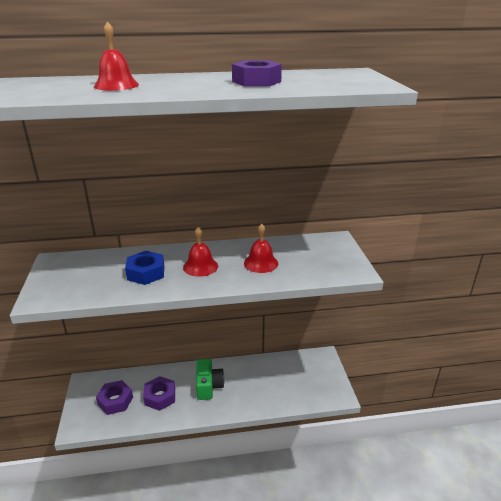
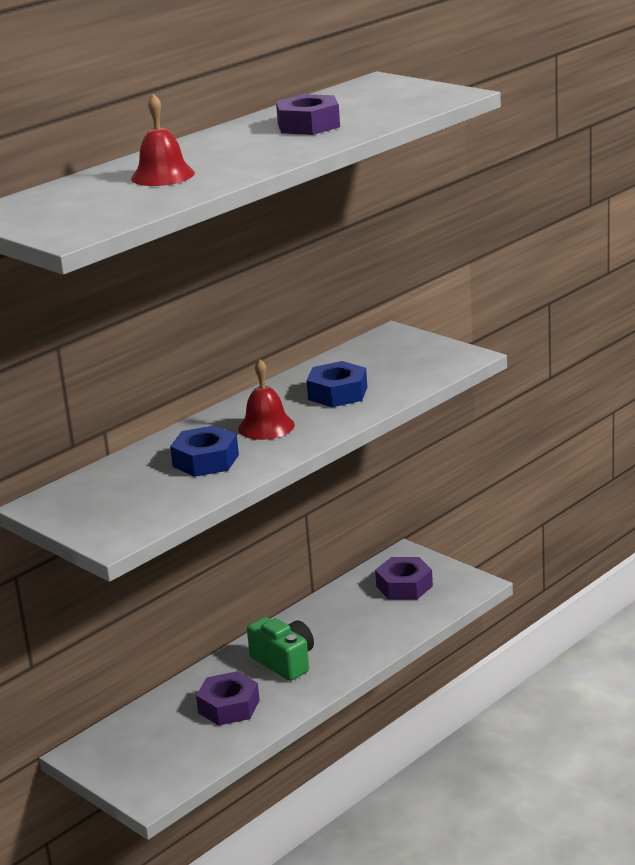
camera: 35 degrees left, 5 degrees down
purple nut [96,380,133,415] -> purple nut moved to [375,557,433,600]
red bell [244,224,278,273] -> blue nut [306,361,367,407]

